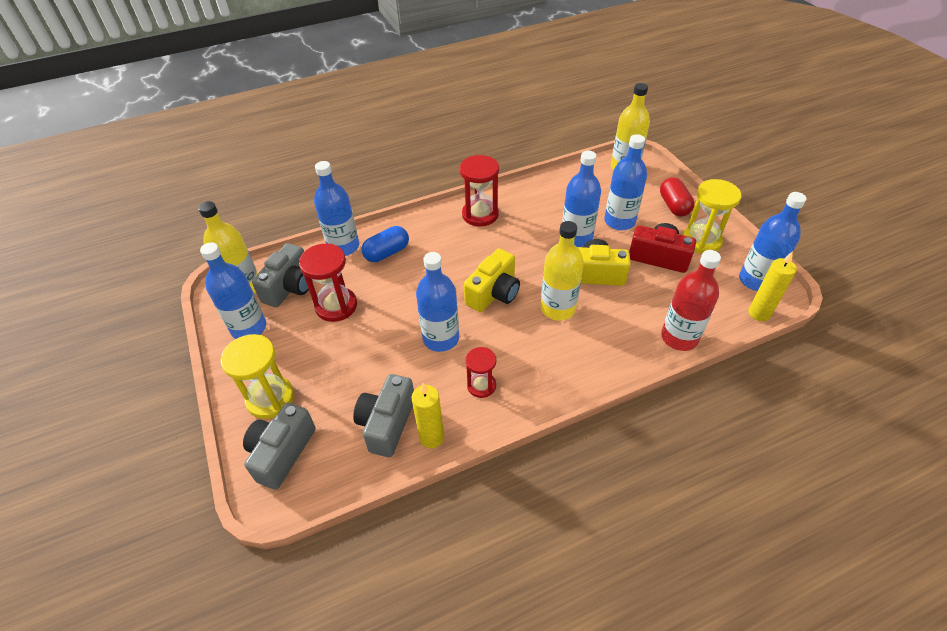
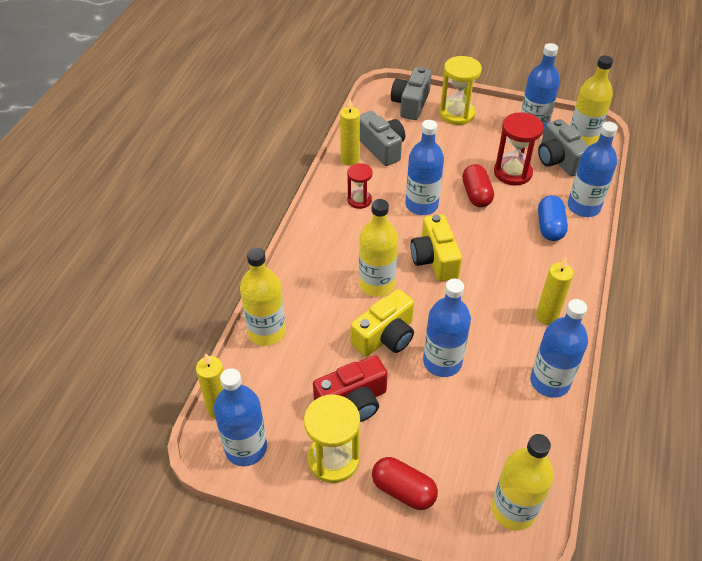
camera: 130 degrees right, 0 degrees up
grey camera [243,403,316,490] -> grey camera turned 135 degrees counterclockwise [391,67,432,120]
red hourglass [460,155,499,227] -> yellow candle [536,258,574,325]
blue bottle [604,134,647,230] -> blue bottle moved to [530,299,588,398]
red bottle [661,250,721,351] -> yellow bottle [240,248,286,346]
none -> red capsule [462,164,494,207]

